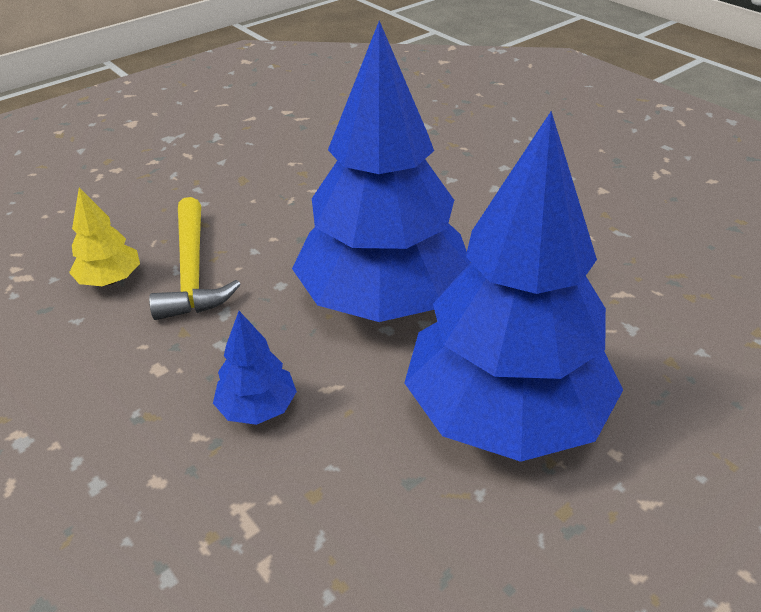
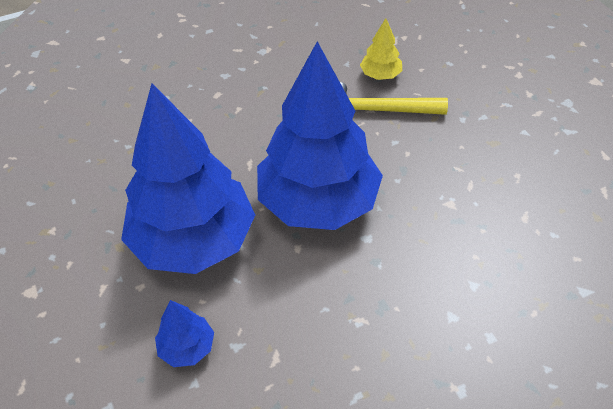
camera: 105 degrees right, 10 degrees up
blue tree [213,311,297,425] -> blue tree moved to [155,300,214,367]

